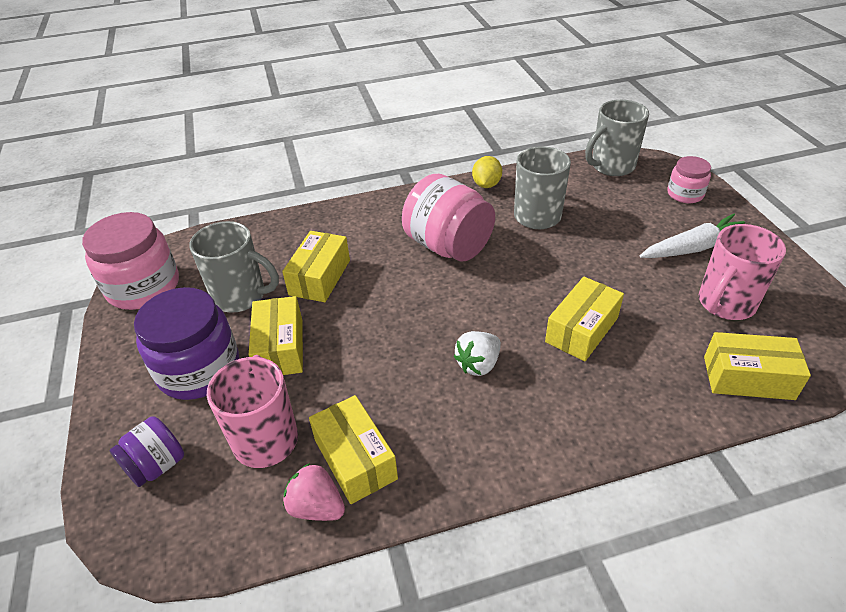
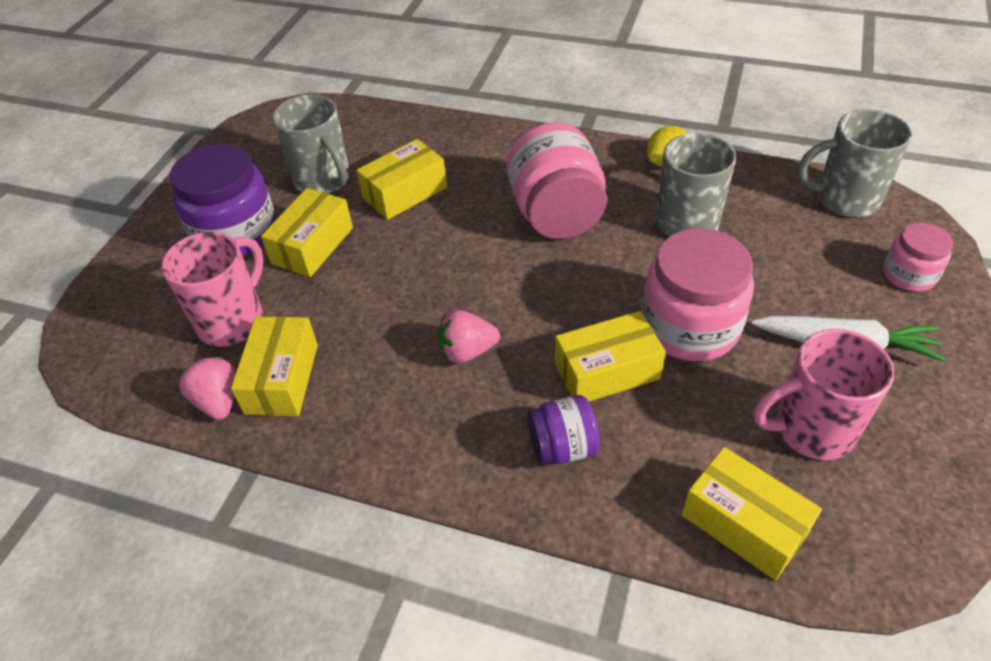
camera: 35 degrees right, 5 degrees up
pink jar [82,212,179,310] -> pink jar moved to [642,228,754,361]
purple jar [110,416,184,487] -> purple jar moved to [527,395,600,464]
white strawberry [454,331,501,376] -> pink strawberry [438,310,500,364]

